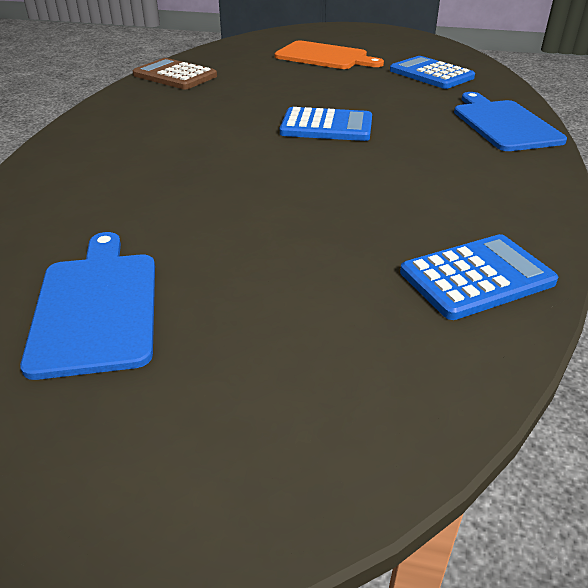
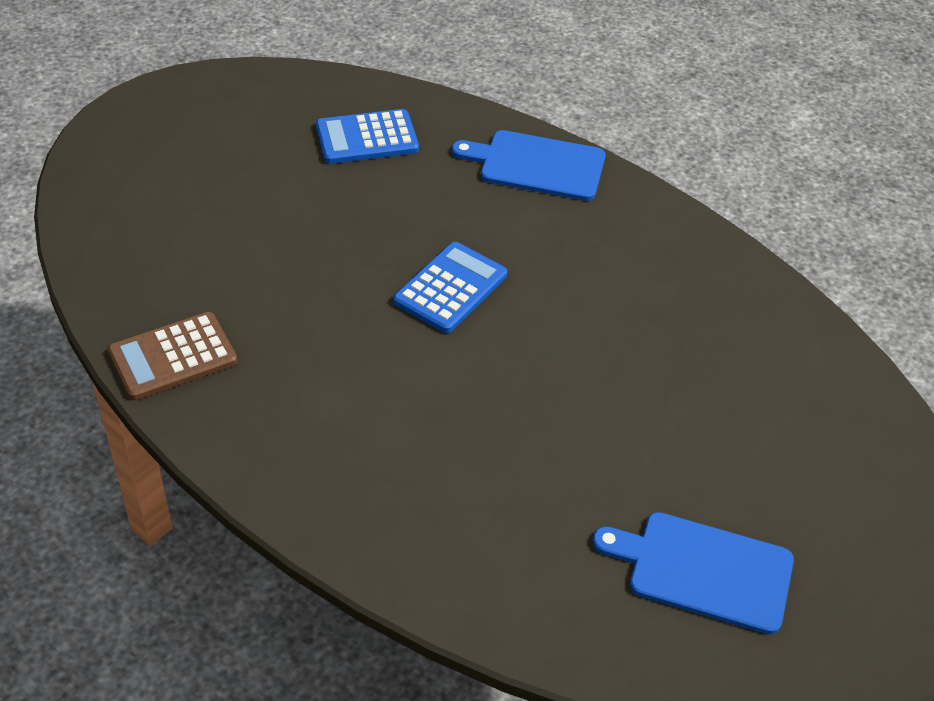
camera: 65 degrees left, 10 degrees up
orange cutting board [275,41,384,69] -> none
blue calculator [400,234,558,320] -> none

